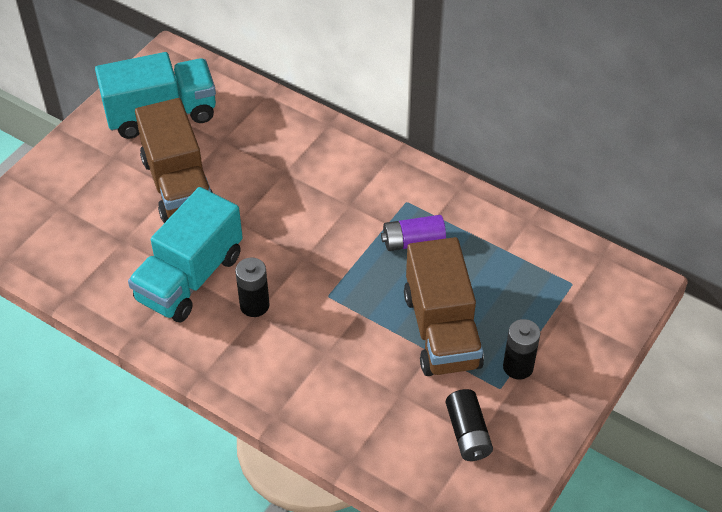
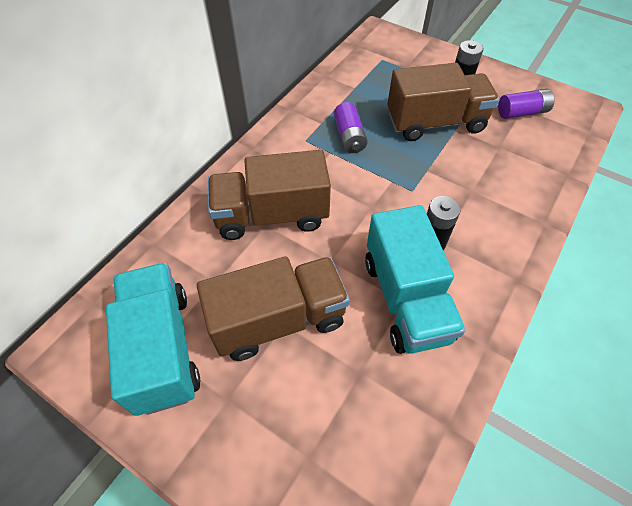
camera: 90 degrees left, 5 degrees up
turquoise truck [128,187,243,322] -> turquoise truck turned 45 degrees clockwise [365,205,466,354]
black battery [446,389,493,461] -> purple battery [498,89,555,119]
none -> brown truck [208,150,331,240]

